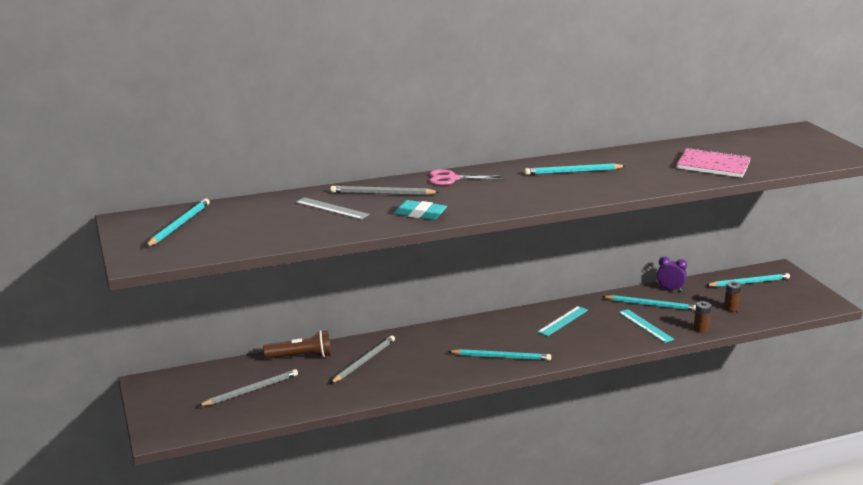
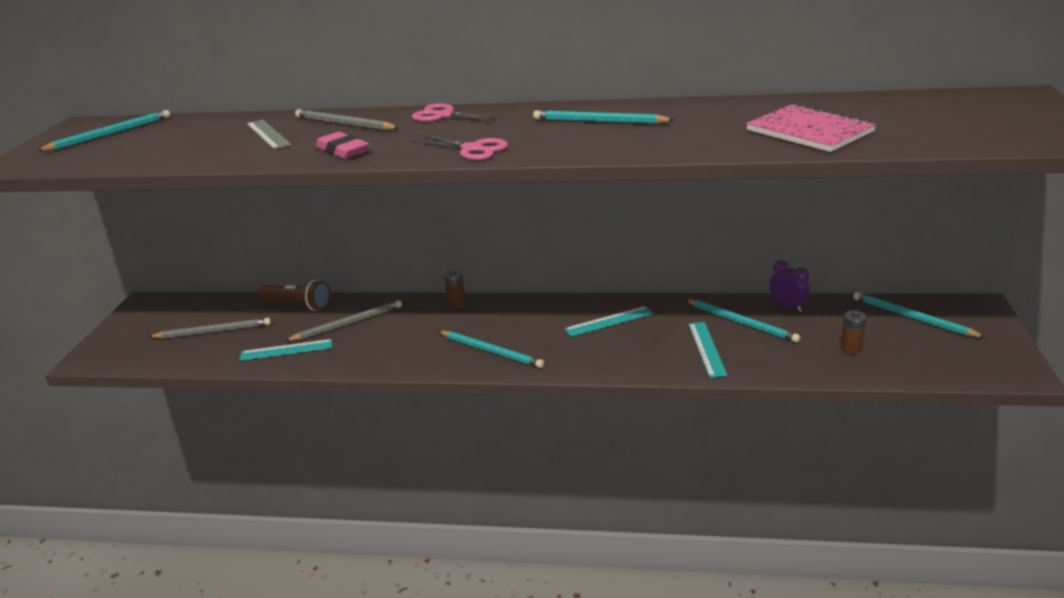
camera: 30 degrees right, 5 degrees up
turquoise eraser [393,200,447,220] -> pink eraser [316,132,369,159]
brown battery [693,301,711,333] -> brown battery moved to [444,270,466,308]
turquoise pencil [706,273,790,287] -> turquoise pencil turned 150 degrees counterclockwise [853,292,986,338]
none -> turquoise ruler [239,339,333,361]
none -> pink scissors [412,134,508,160]

